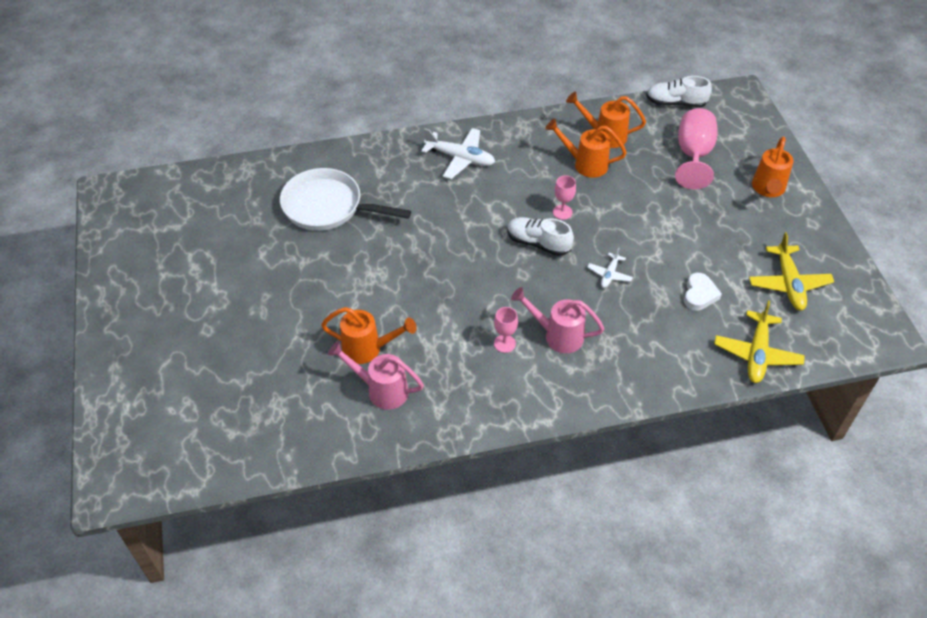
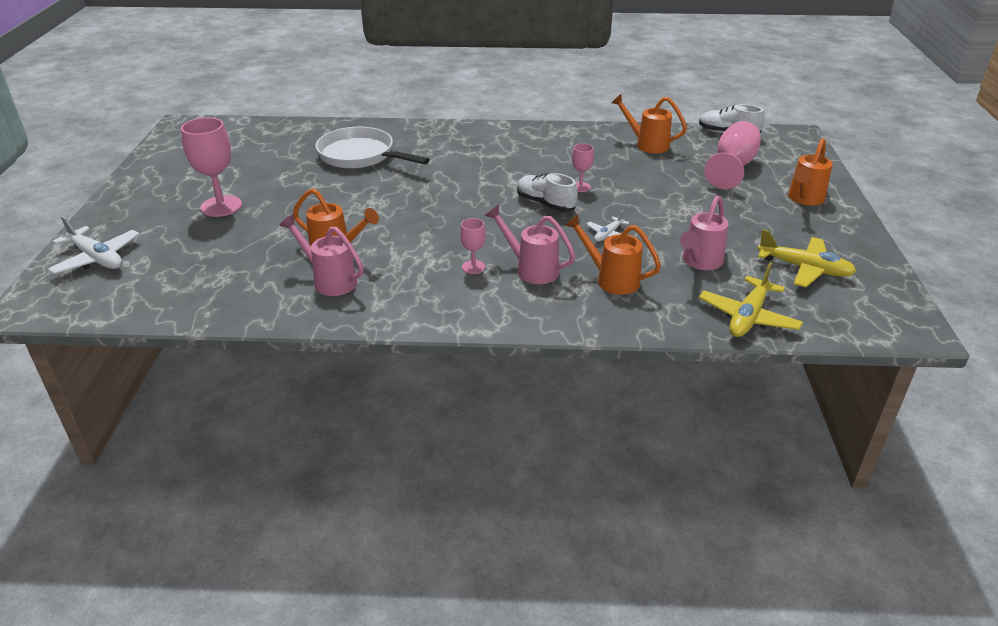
camera: 15 degrees right, 15 degrees down
white plane [421,128,495,179] -> white plane moved to [48,216,140,274]
orange watering can [545,119,627,178] -> orange watering can moved to [565,214,661,295]
white heart [684,273,722,311] -> pink watering can [680,196,729,270]
yellow plane [749,232,834,311] -> yellow plane turned 75 degrees counterclockwise [758,229,857,287]
none -> pink goblet [181,117,242,217]

